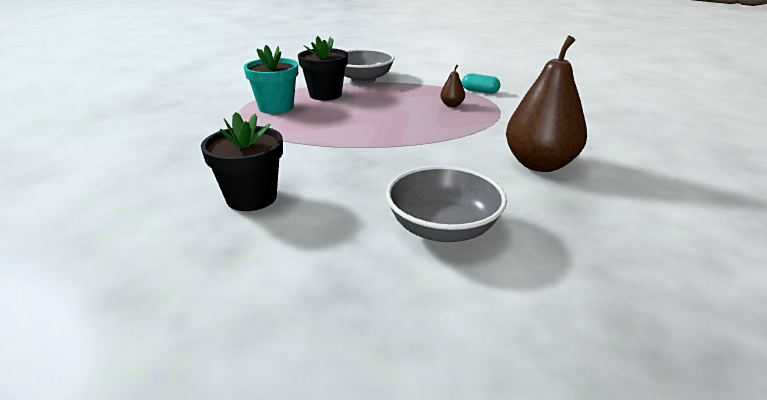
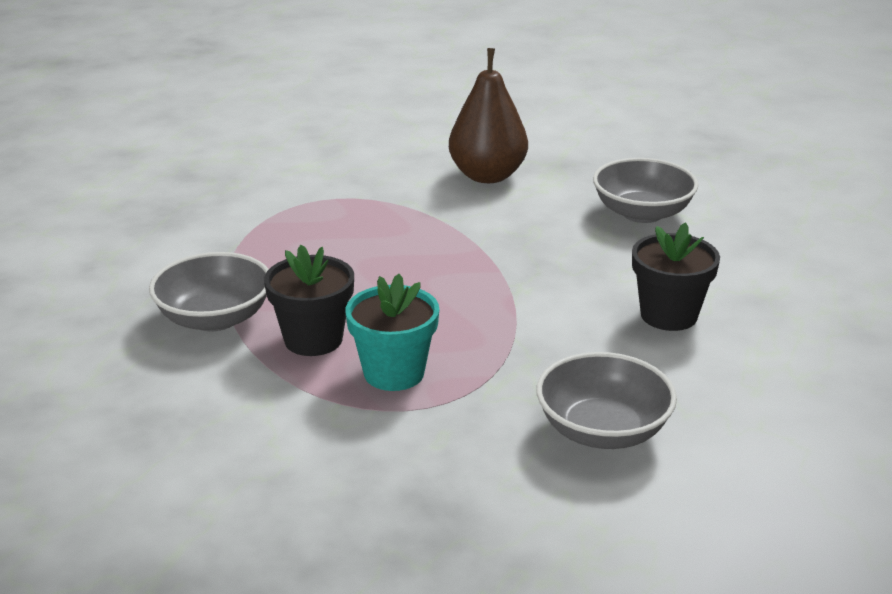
camera: 105 degrees left, 0 degrees up
brown pear [440,65,465,107] -> none
turquoise capsule [462,73,500,94] -> none
none -> grey bowl [536,352,677,449]

